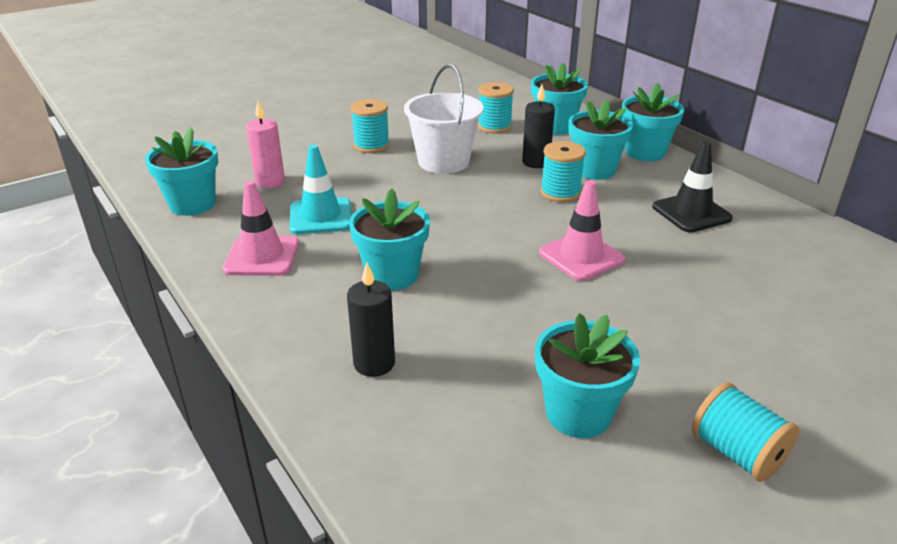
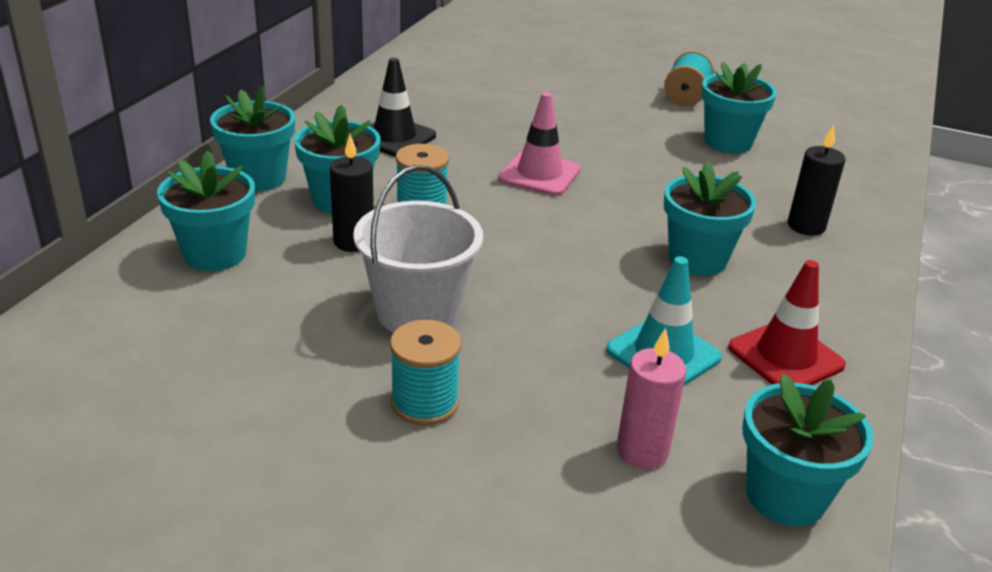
camera: 125 degrees left, 0 degrees up
pink traffic cone [222,180,299,276] -> red traffic cone [728,260,846,385]
turquoise spool [478,82,514,133] -> none

